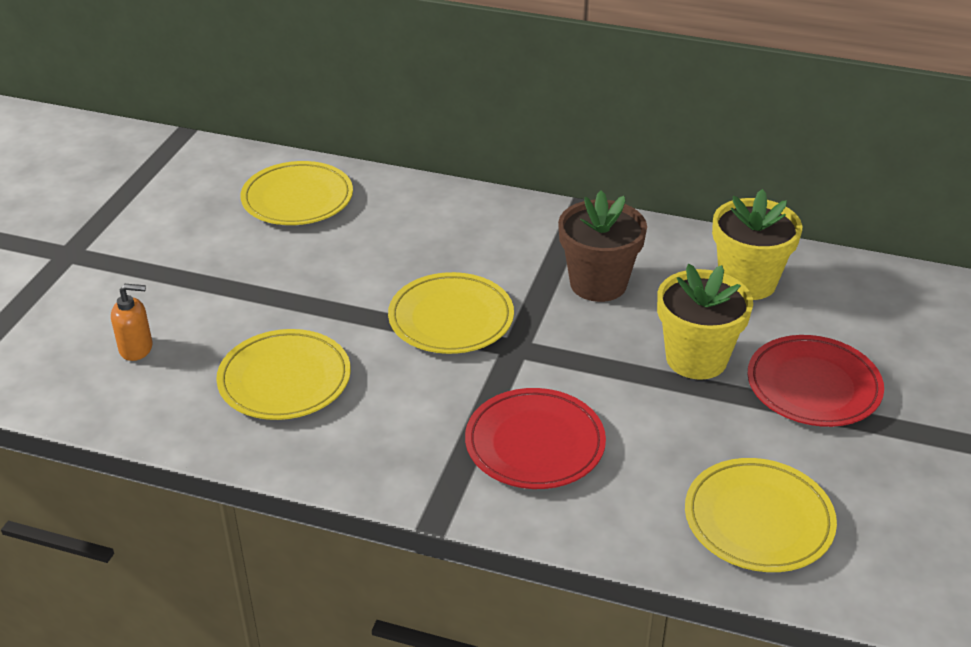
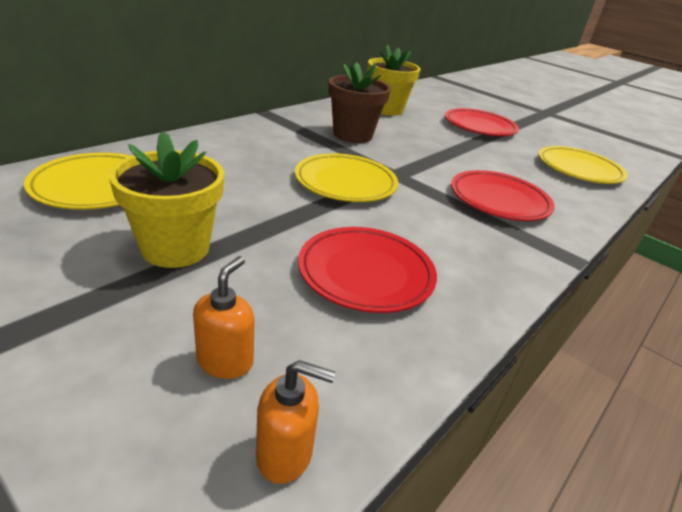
camera: 70 degrees left, 5 degrees down
yellow plate [216,329,351,420] -> red plate [298,227,437,313]
yellow flower pot [657,264,753,380] -> yellow flower pot moved to [109,131,224,268]
none -> orange soap dispenser [256,360,335,484]

